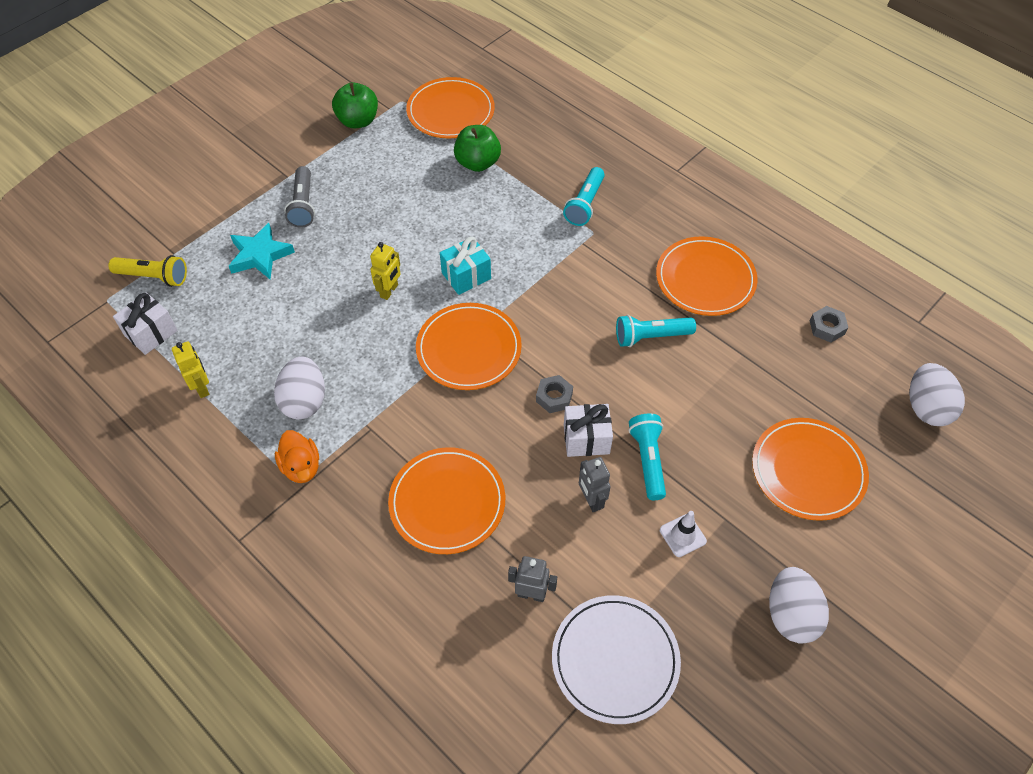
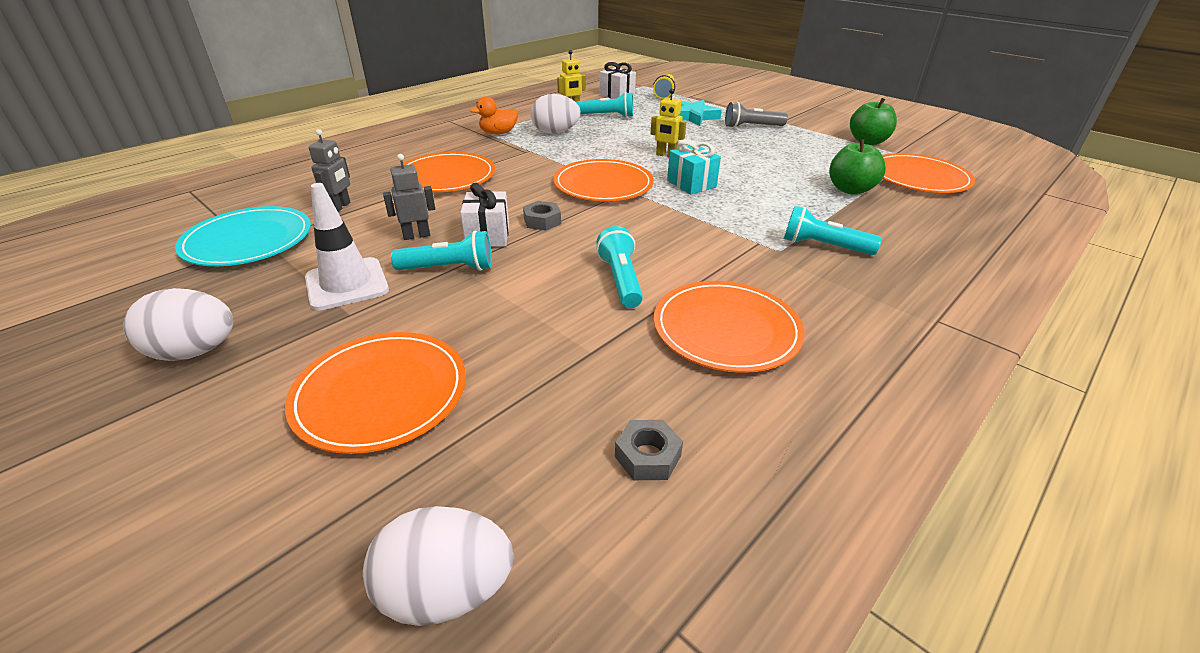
camera: 90 degrees right, 20 degrees down
white plate [552,595,681,724] -> turquoise plate [175,206,311,266]
white traffic cone [660,511,707,557] -> white traffic cone [305,183,389,311], size x1.75
none -> turquoise flashlight [576,92,633,118]

